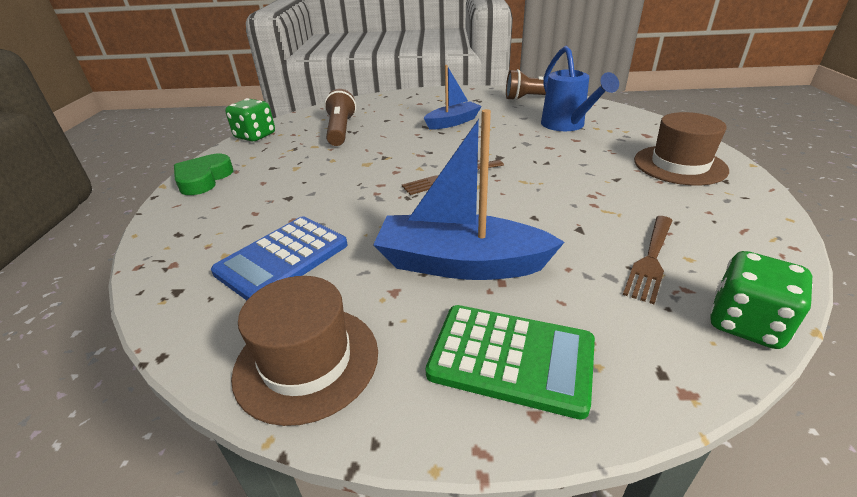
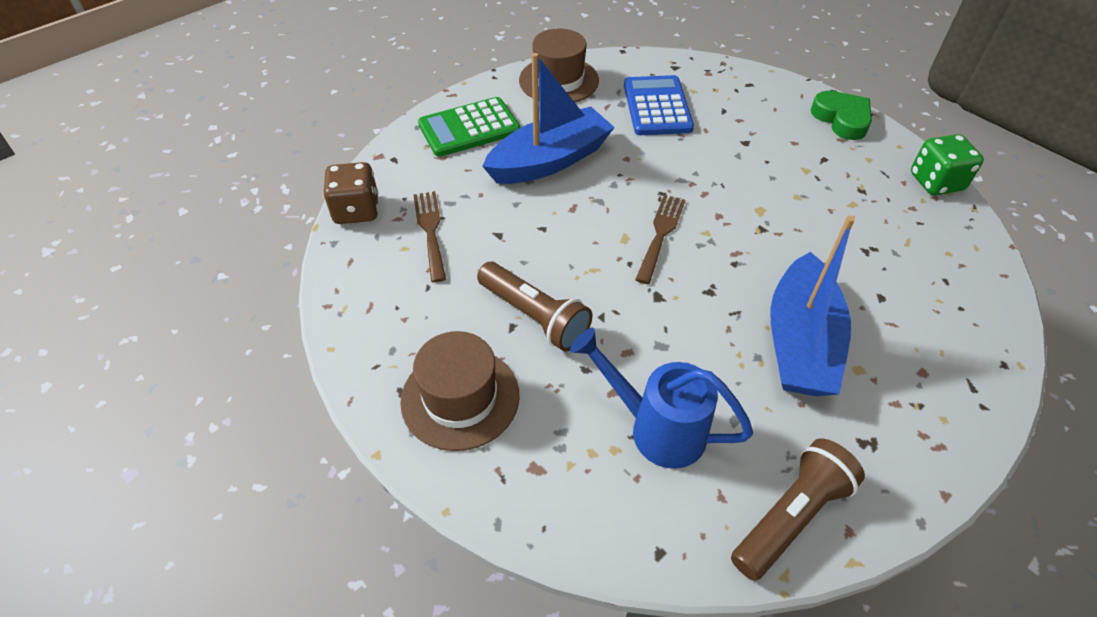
camera: 135 degrees right, 15 degrees up
brown flashlight [324,89,356,146] -> brown flashlight moved to [477,262,592,351]
blue boat [424,65,482,130] -> blue boat [770,216,855,396], size x1.65
green dice [710,251,813,349] -> brown dice [323,162,379,224]

